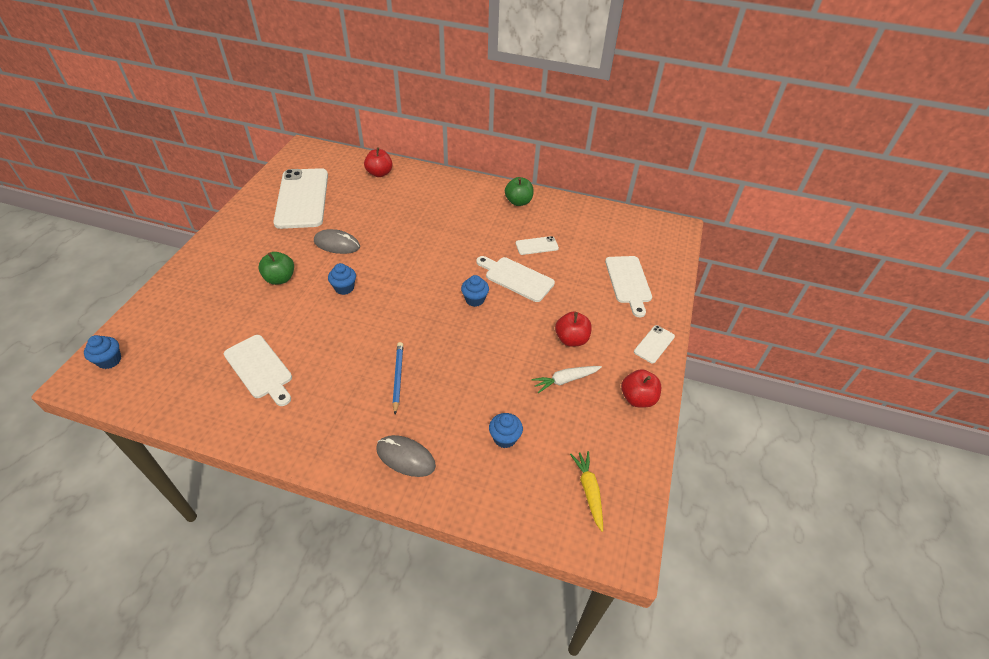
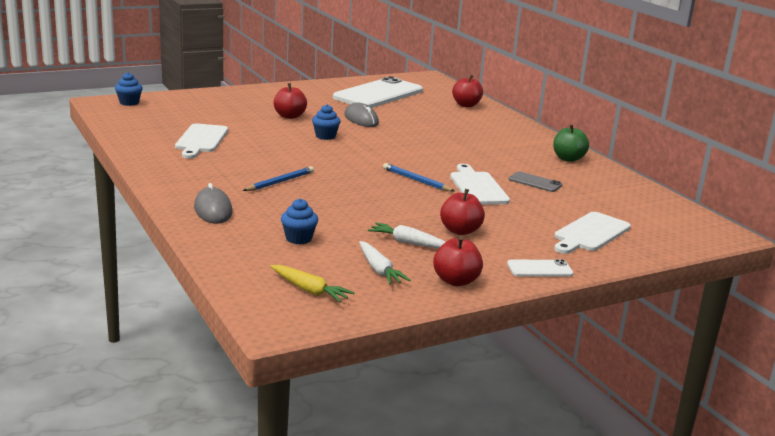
camera: 45 degrees right, 25 degrees down
green apple [258,252,294,285] -> red apple [273,83,307,119]
blue cupcake [461,275,489,307] -> blue pencil [383,163,454,191]
white phone [516,236,559,255] -> grey phone [508,171,562,192]
yellow carrot [570,451,603,532] -> yellow carrot turned 90 degrees clockwise [270,265,354,302]
none -> white carrot [359,241,410,285]

